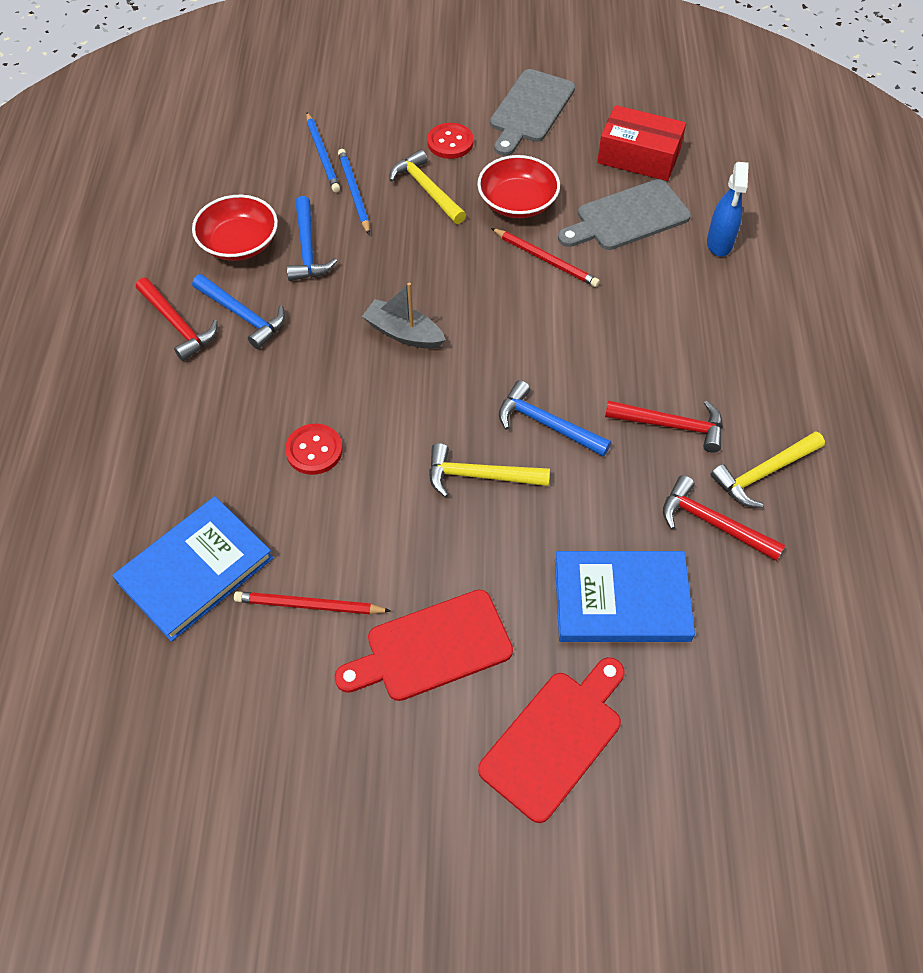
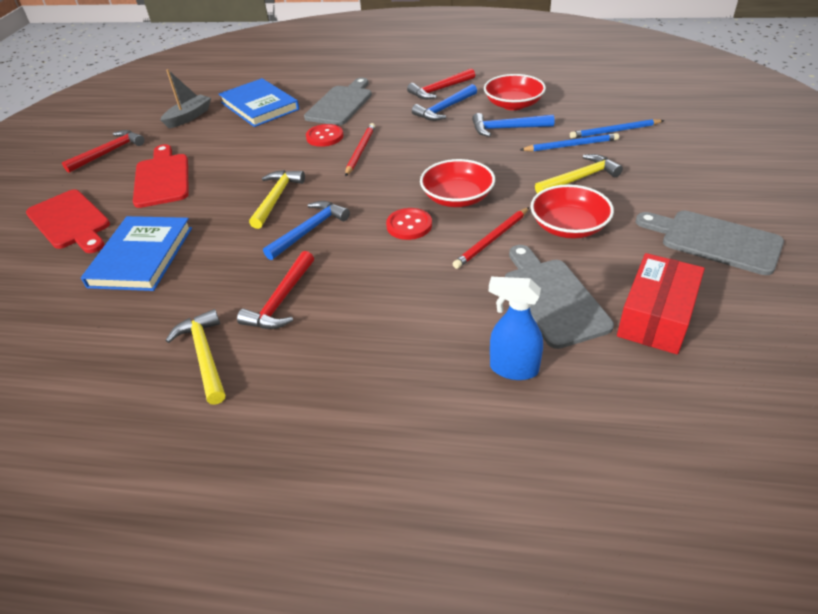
camera: 100 degrees right, 15 degrees down
red pencil [234,591,391,614] -> red pencil moved to [345,123,375,176]
grey boat [362,283,446,349] -> grey boat moved to [161,69,211,128]
red button [427,123,473,159] -> red button moved to [386,208,432,240]
red hammer [663,475,785,561] -> red hammer moved to [62,130,145,173]
none -> grey cutting board [304,78,372,125]
none -> red bowl [420,159,495,207]

